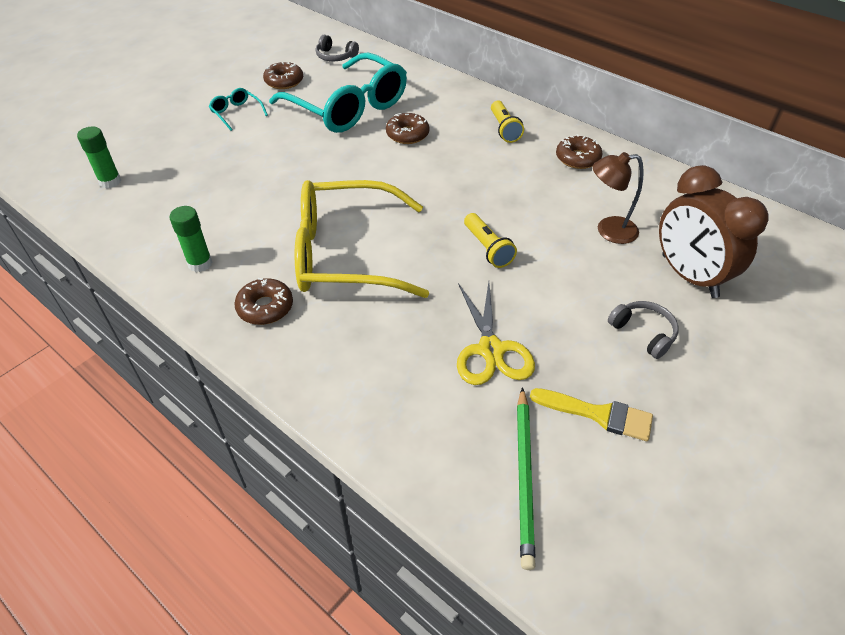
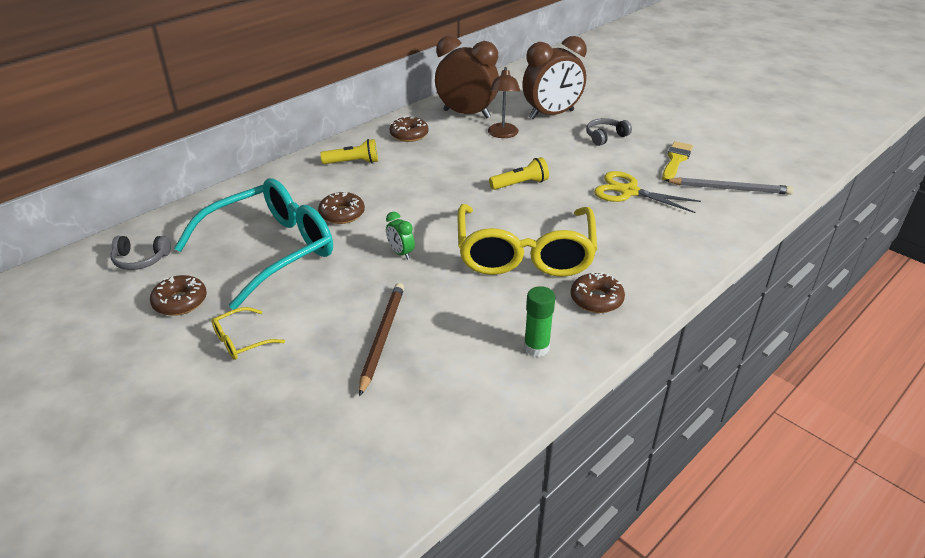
camera: 85 degrees left, 10 degrees down
green glue stick [77,127,121,189] -> none
turquoise glasses [209,88,268,131] -> yellow glasses [211,307,285,360]
grey headphones [315,35,359,61] -> grey headphones turned 60 degrees clockwise [111,236,171,270]
yellow scissors [457,282,535,385] -> yellow scissors turned 150 degrees counterclockwise [594,171,701,213]
green pencil [517,387,536,570] -> grey pencil [665,177,794,195]
none -> brown pencil [359,283,404,397]
none -> green clock [386,212,415,260]
none -> brown clock [435,36,499,119]

